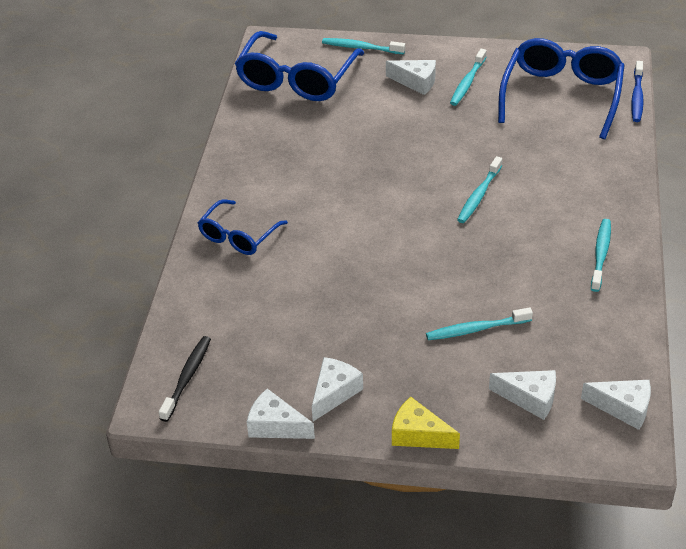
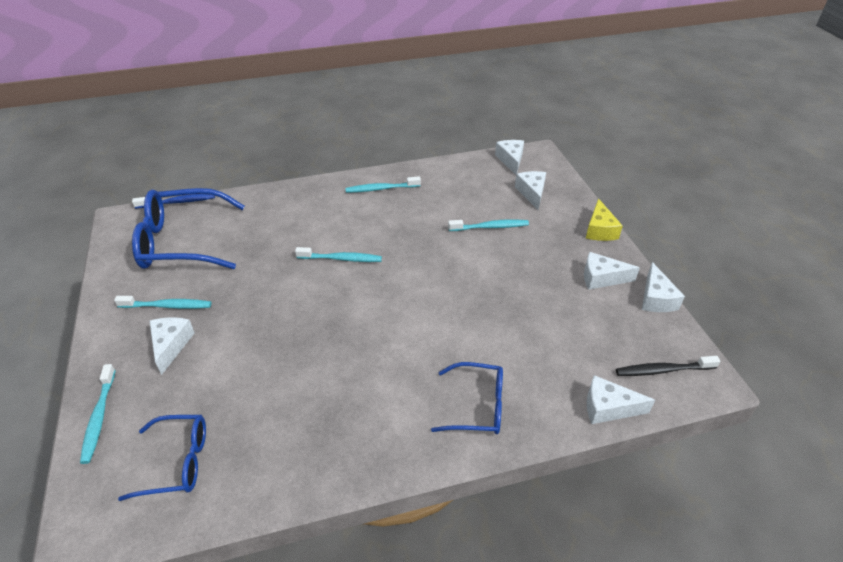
camera: 115 degrees left, 0 degrees up
blue glasses [235,31,364,101] -> blue glasses [118,415,206,501], size x0.57
turquoise toothbrush [426,307,533,340] -> turquoise toothbrush turned 60 degrees counterclockwise [448,219,529,231]
none -> white cheese [587,375,655,424]

